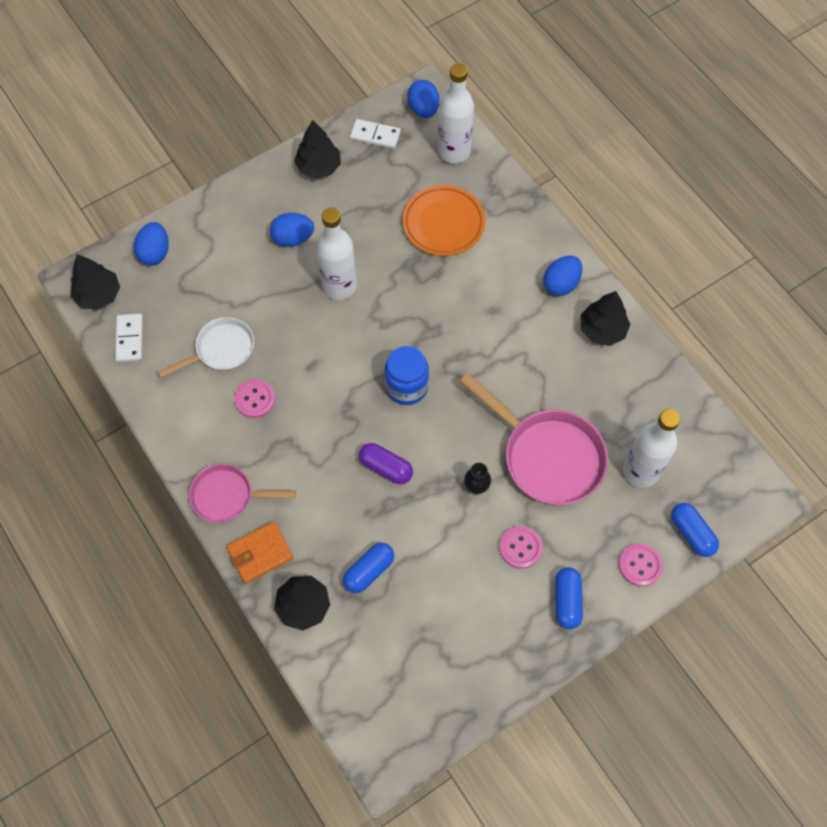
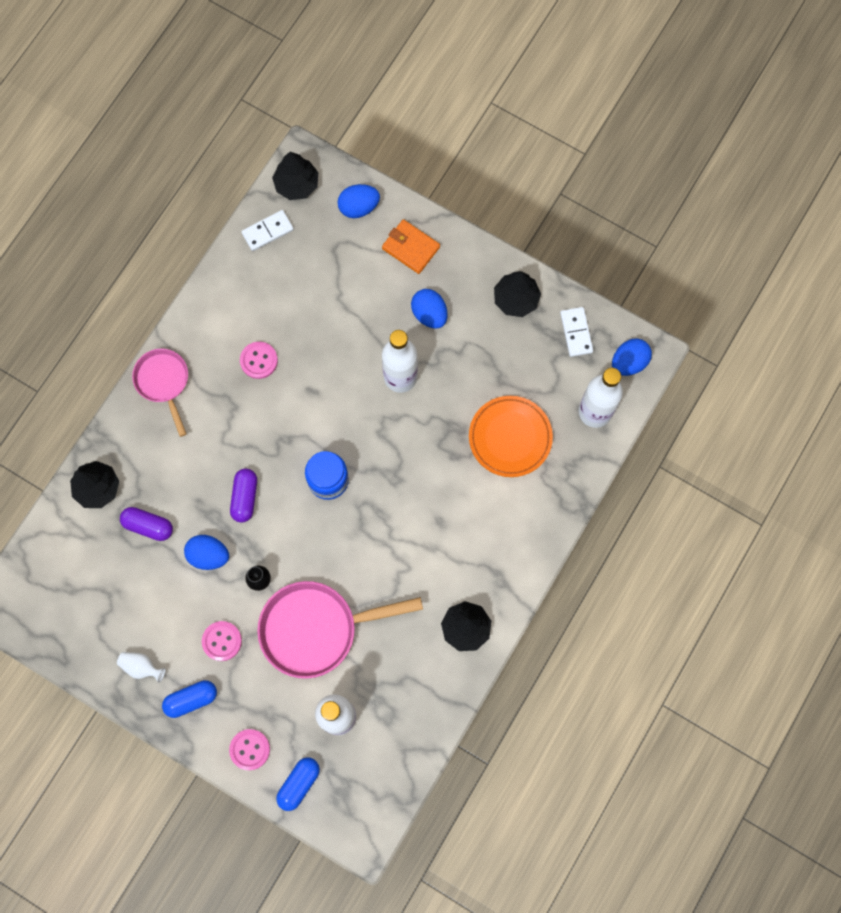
camera: 65 degrees right, 10 degrees up
white pan [158,317,254,378] -> none
orange wallet [226,521,294,583] -> orange wallet moved to [382,219,440,274]
blue capsule [343,543,394,593] -> purple capsule [120,507,173,541]
pink pan [459,373,608,506] -> pink pan turned 60 degrees clockwise [257,581,423,679]
blue egg [543,256,582,296] -> blue egg moved to [184,535,229,570]
none -> white vase [117,652,166,683]

